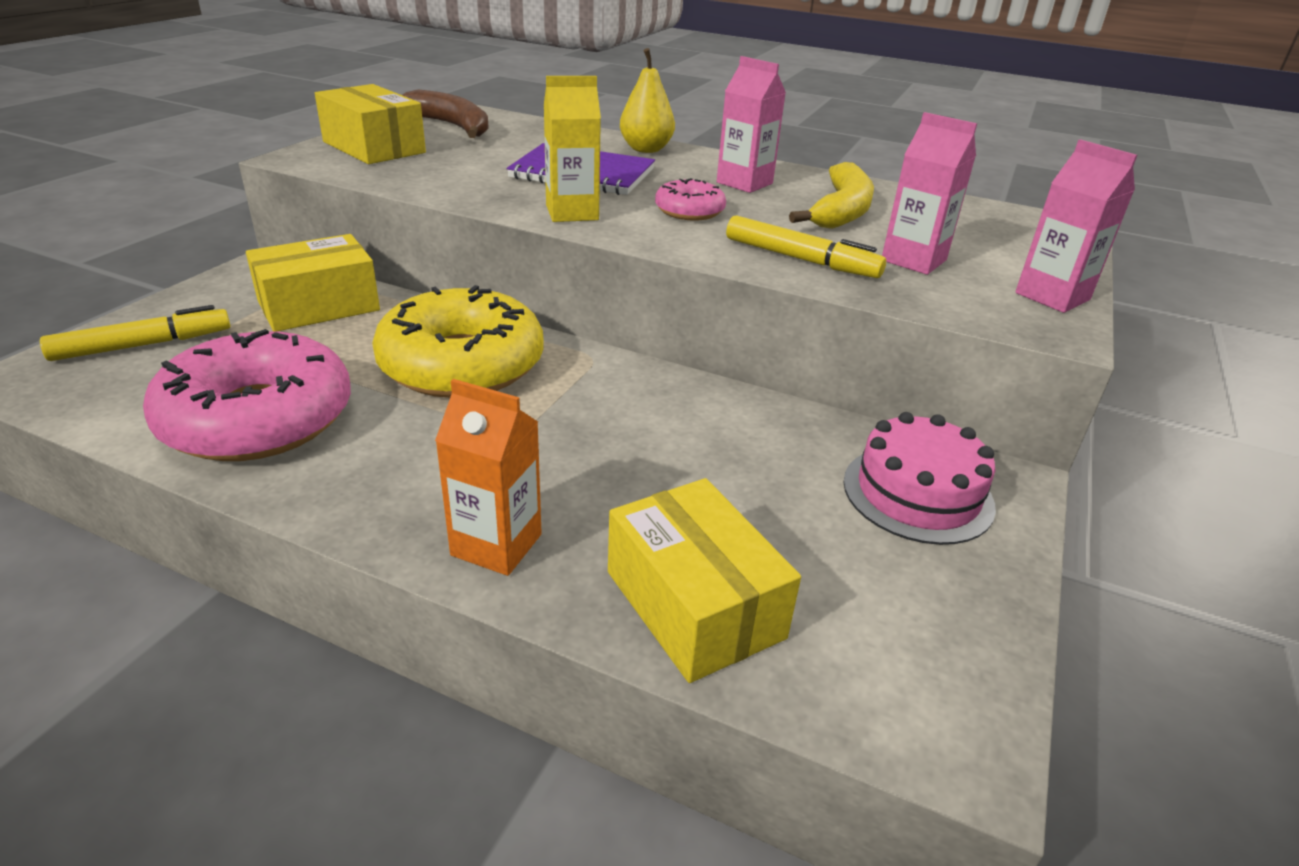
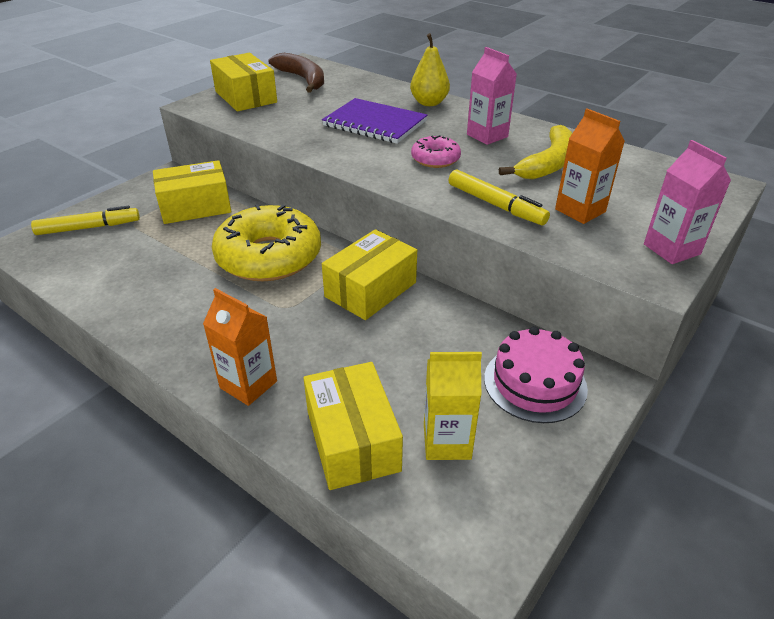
camera: 15 degrees right, 5 degrees up
pink donut [143,329,351,461] -> none
yellow carton [544,76,601,222] -> yellow carton moved to [424,352,482,460]
pink carton [882,112,977,275] -> orange carton [555,109,625,224]
none -> yellow box [322,229,417,320]

